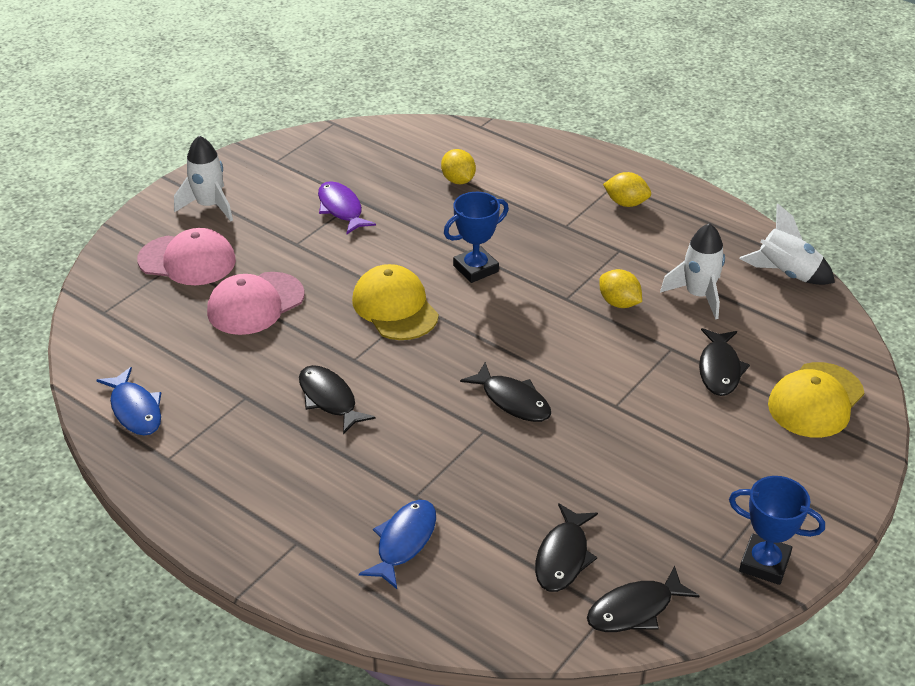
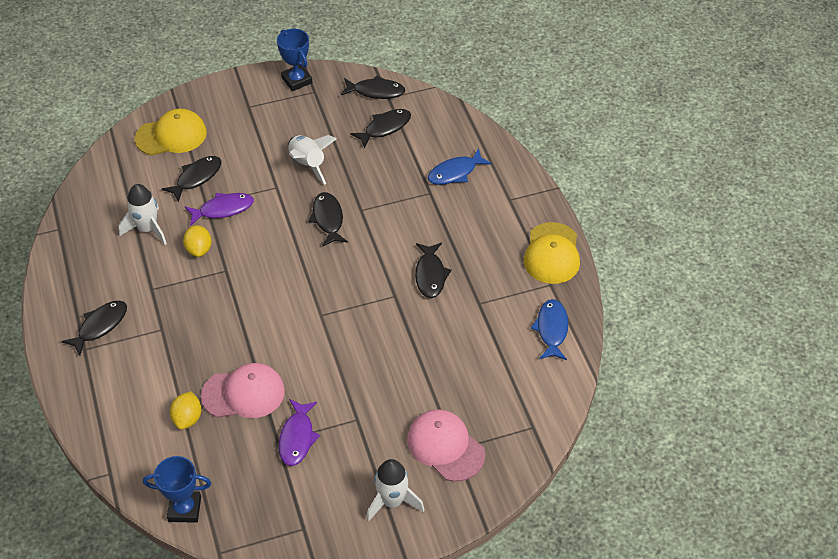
camera: 145 degrees left, 10 degrees up
pink cap [207,272,305,335] -> pink cap moved to [201,363,285,418]
yellow cap [352,264,439,340] -> yellow cap moved to [524,222,580,284]
blue trophy [444,192,509,283] -> blue trophy moved to [143,456,211,523]
yellow lemon [603,172,651,207] -> black fish [61,301,127,355]
white rocket [739,204,835,285] -> white rocket moved to [288,135,337,185]
none -> purple fish [185,193,254,226]

